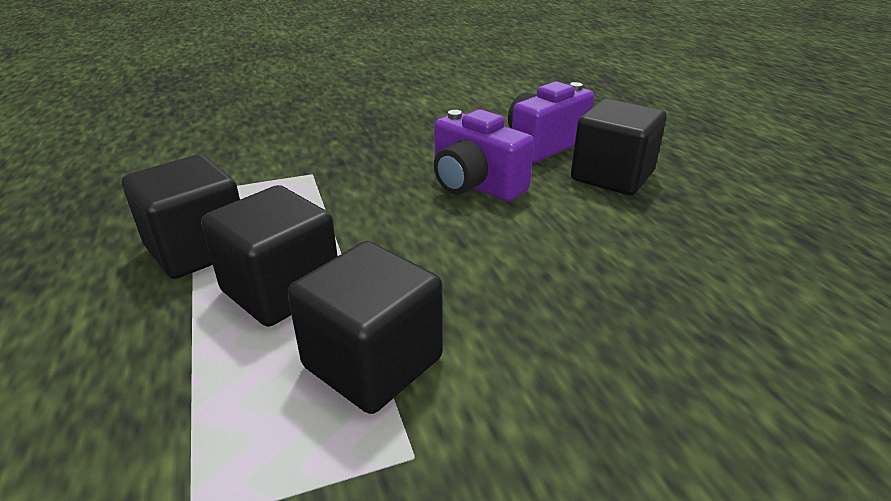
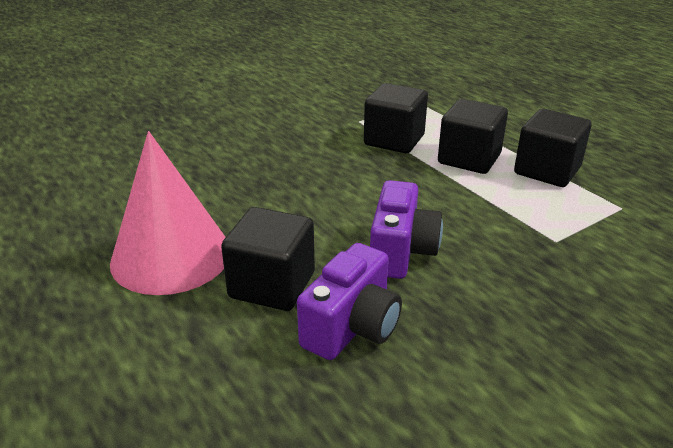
camera: 165 degrees right, 0 degrees up
purple camera [434,110,534,201] -> purple camera turned 75 degrees clockwise [370,180,443,279]
none -> pink cone [110,131,226,295]

